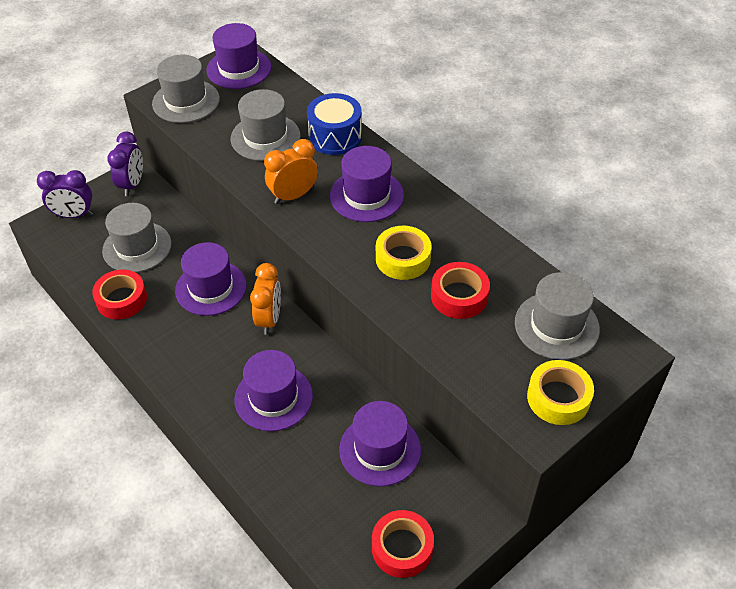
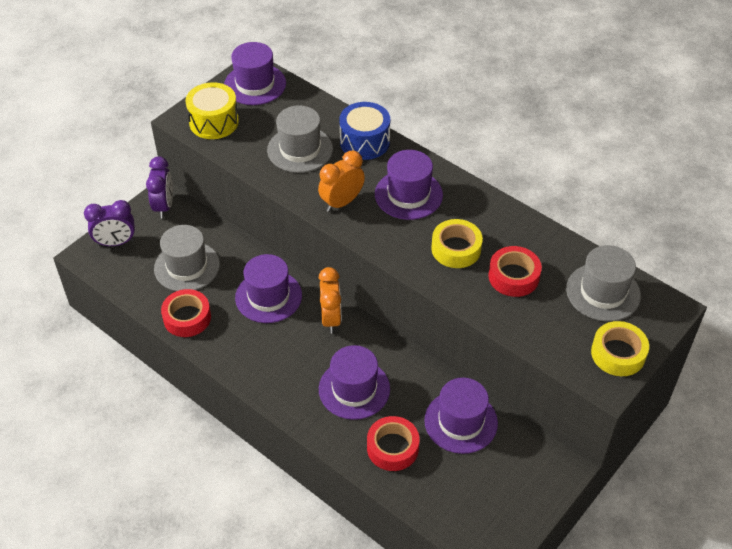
camera: 10 degrees left, 0 degrees up
grey hat [152,55,220,123] -> yellow drum [186,82,239,139]
red tape [372,510,434,578] -> red tape moved to [367,416,419,471]

